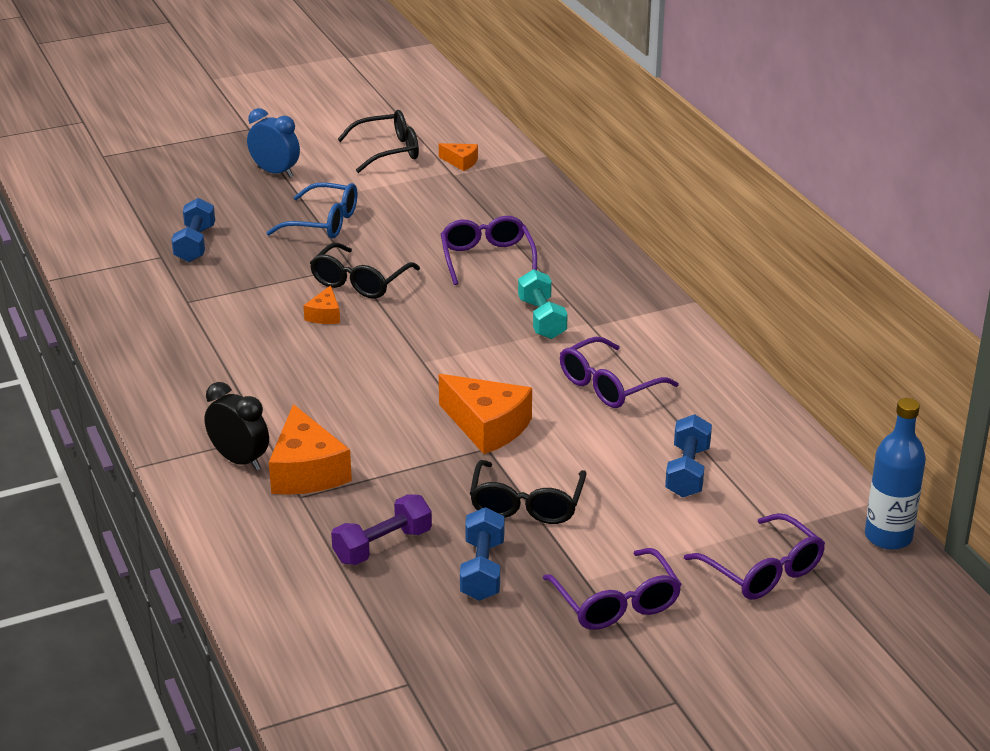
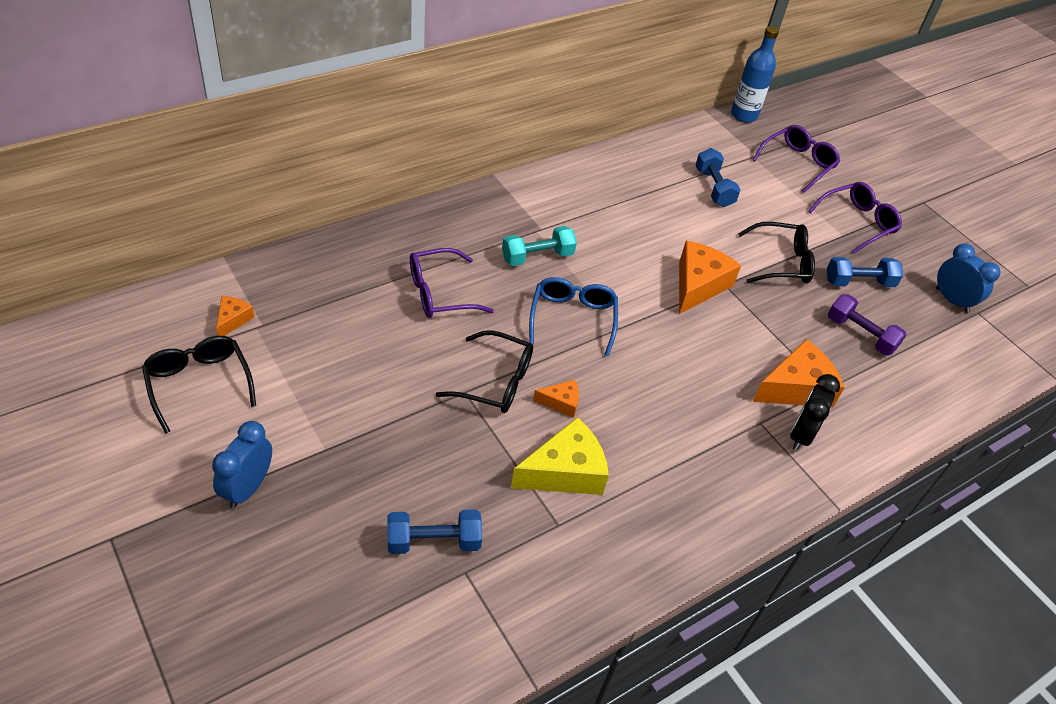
camera: 105 degrees left, 15 degrees up
blue glasses [266,182,357,239] -> blue glasses moved to [529,277,618,357]
purple glasses [560,337,679,408] -> none
blue dumbbell [665,414,712,498] -> blue dumbbell turned 75 degrees clockwise [696,148,741,207]
none -> yellow cheese [511,417,609,495]
none -> blue clock [936,243,1001,313]

